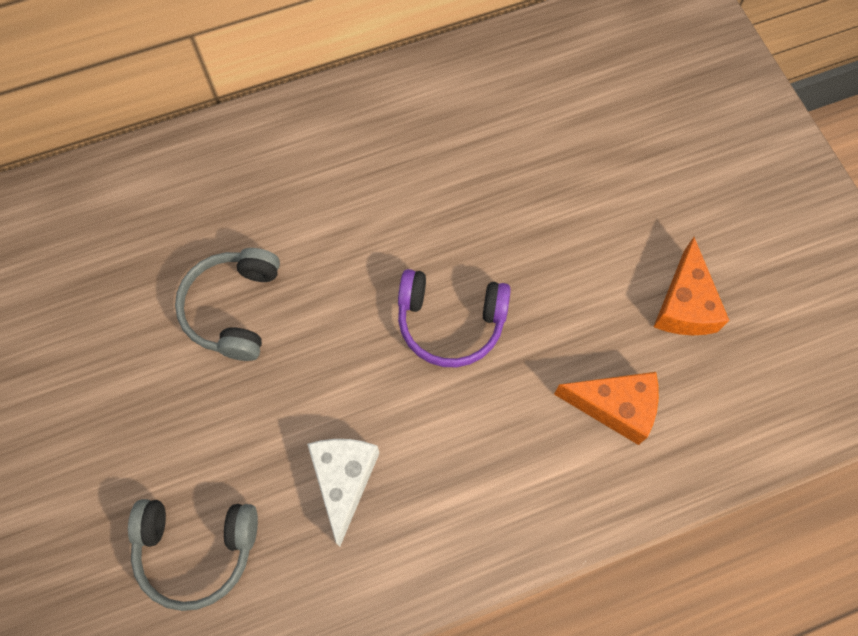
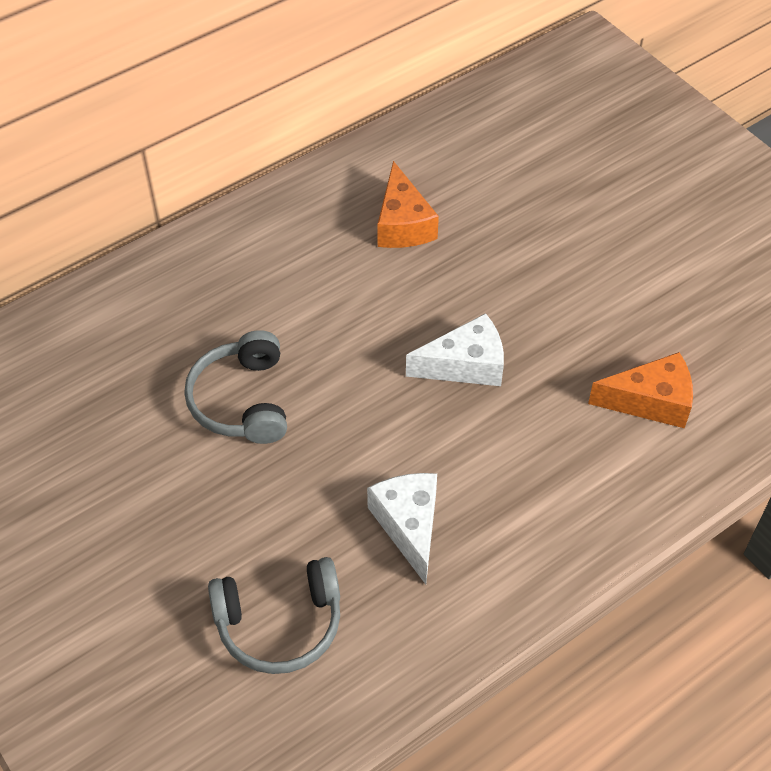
camera: 15 degrees left, 15 degrees down
purple headphones [398,269,511,367] -> white cheese [406,313,504,386]
orange cheese [654,237,729,335] -> orange cheese moved to [377,161,439,248]

